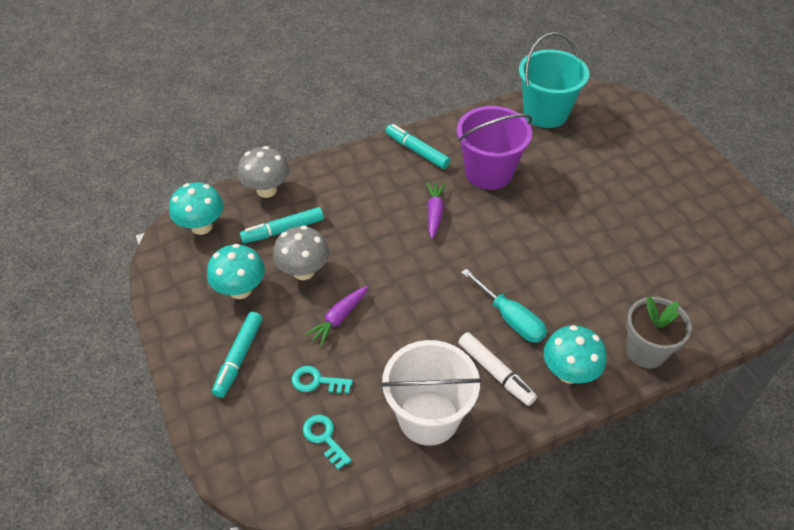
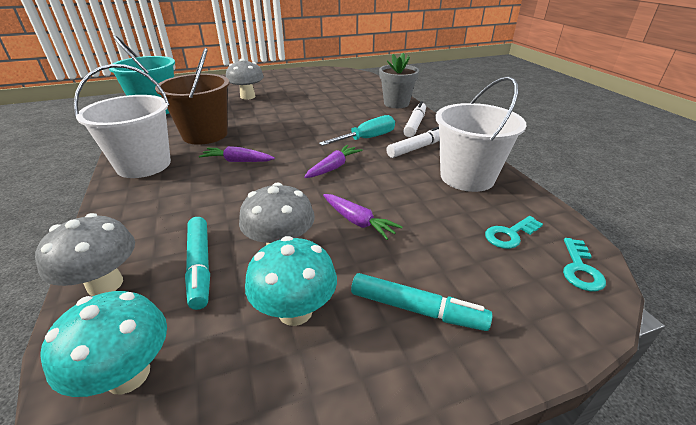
camera: 85 degrees left, 15 degrees down
turquoise key [292,366,353,394] -> turquoise key moved to [563,238,606,291]
turquoise marker [386,124,451,169] -> white bucket [74,64,171,178]
purple bucket [457,106,532,190] -> brown bucket [155,48,230,145]
turquoise mushroom [544,325,607,384] -> white marker [403,101,426,137]
none -> grey mushroom [226,58,264,100]
none -> purple carrot [304,145,362,178]

